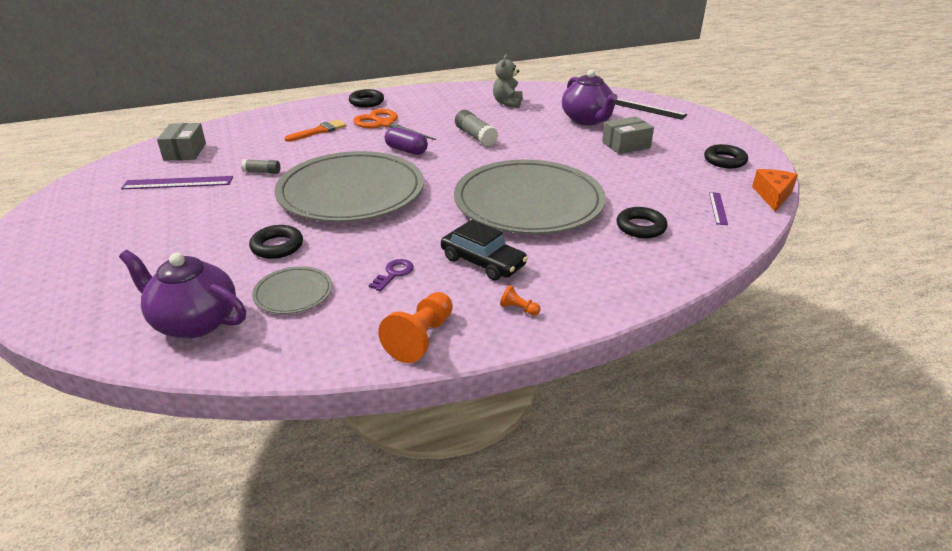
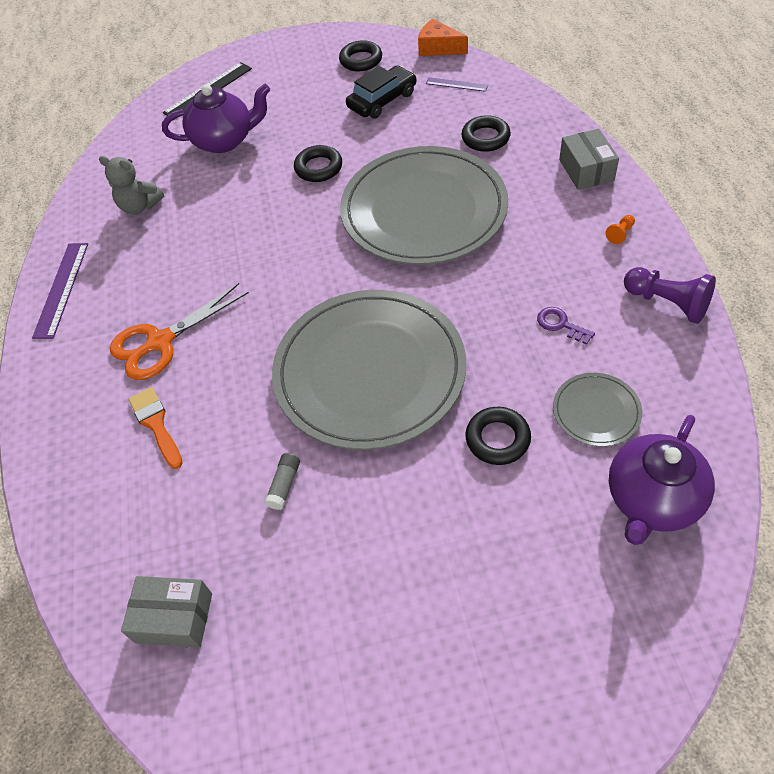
camera: 75 degrees left, 20 degrees up
purple ruler [121,176,233,189] -> purple ruler moved to [32,243,88,339]
black ring [349,89,384,108] -> black ring moved to [294,145,342,182]
orange pawn [378,292,453,363] -> purple pawn [624,267,716,324]
purple capsule [385,127,428,155] -> none
black car [441,220,528,281] -> black car moved to [346,66,416,119]
grey glue stick [455,110,498,146] -> none
grey box [602,116,654,154] -> grey box moved to [559,129,619,190]

